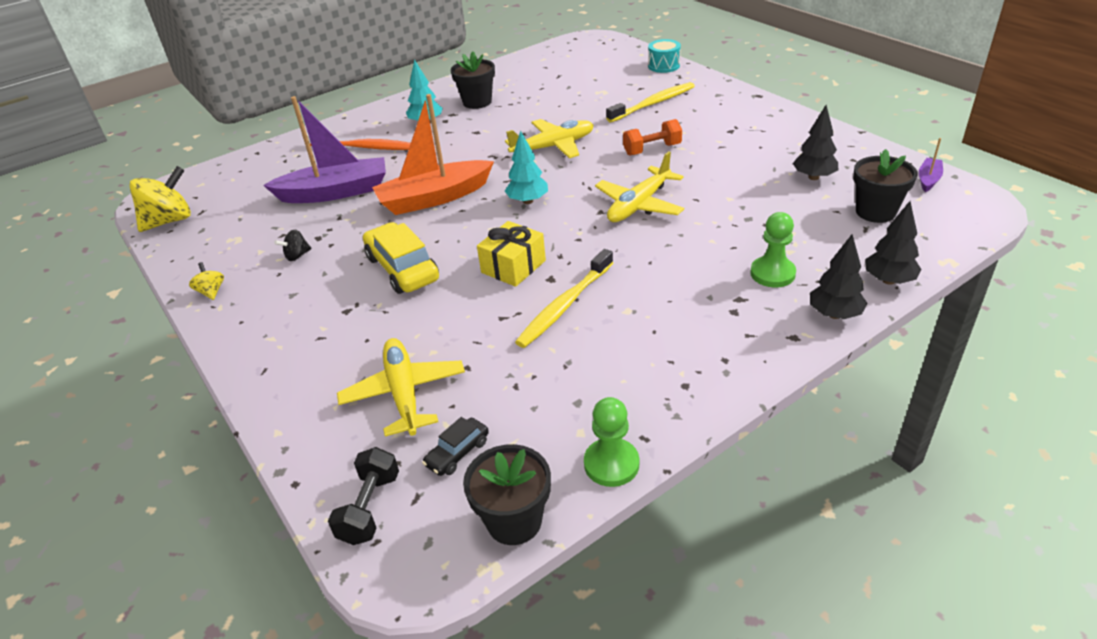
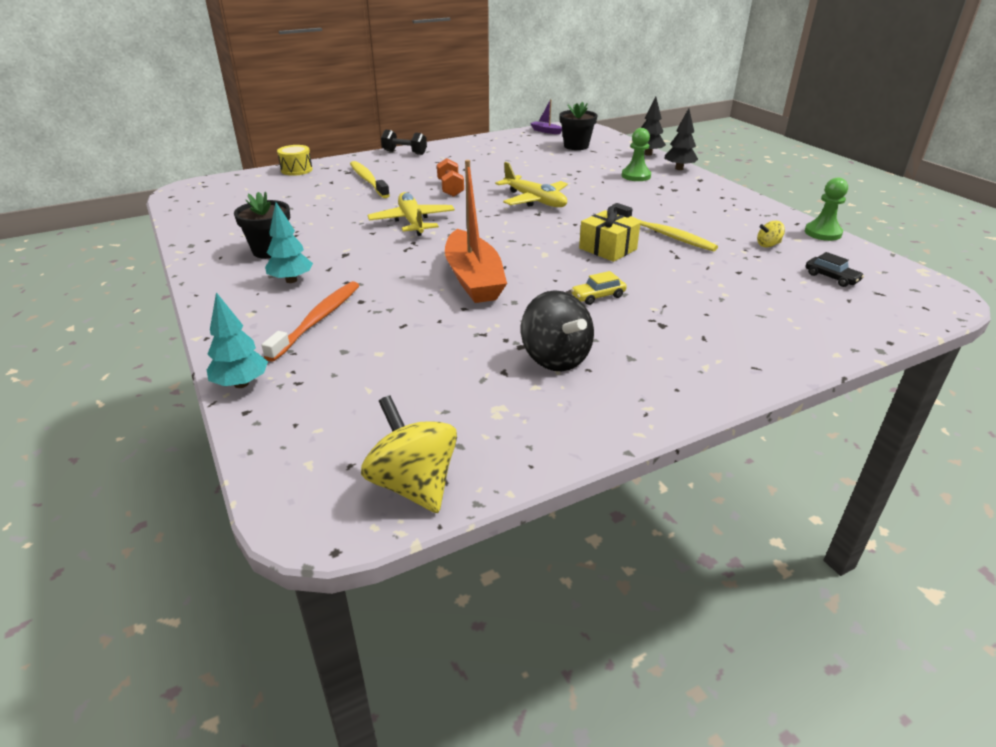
camera: 85 degrees left, 5 degrees down
yellow spinning top [189,262,224,300] -> yellow spinning top moved to [757,221,785,248]
purple boat [263,96,386,203] -> none
black spinning top [274,230,312,261] -> black spinning top [521,290,594,371], size x2.08
black dumbbell [328,447,399,545] -> black dumbbell moved to [381,130,427,155]
yellow plane [337,338,465,436] -> none
yellow car [363,222,439,294] -> yellow car [571,271,627,305], size x0.52
black flower pot [463,444,551,545] -> none
turquoise tree [505,130,548,204] -> turquoise tree moved to [207,292,268,388]
turquoise drum [648,39,681,73] -> yellow drum [277,145,313,176]
black tree [793,105,838,180] -> none

